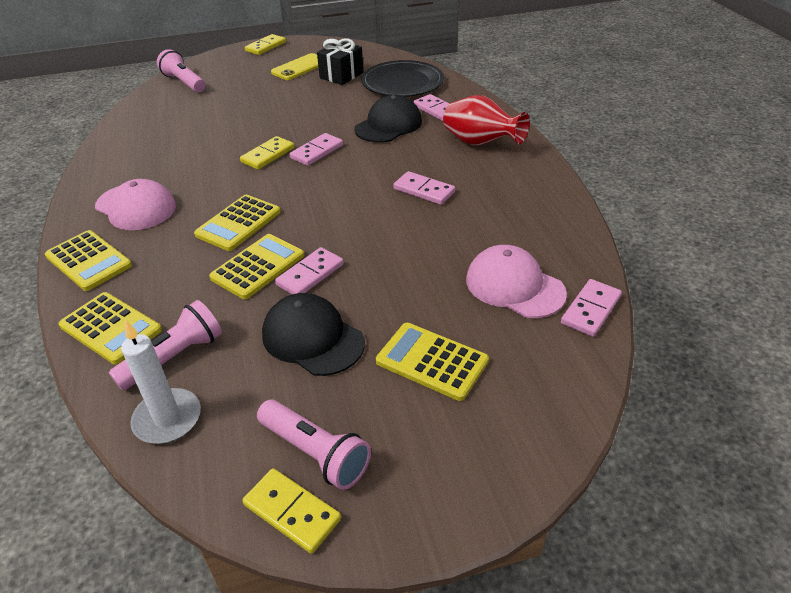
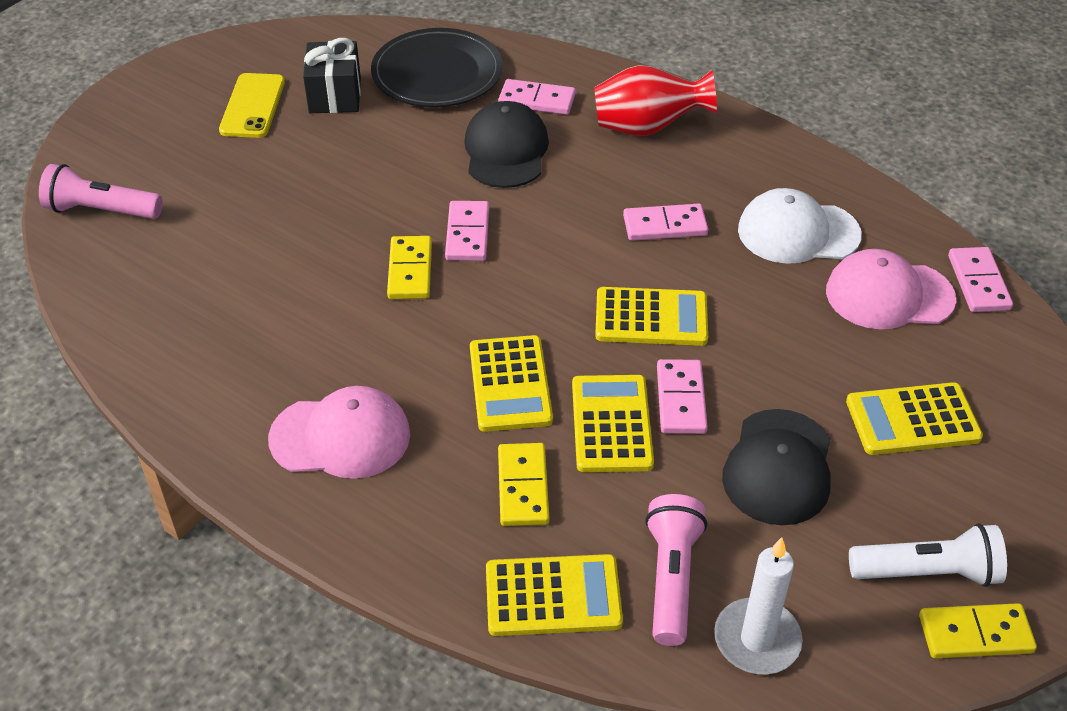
camera: 40 degrees left, 5 degrees up
yellow calculator [45,230,132,291] -> yellow calculator moved to [595,287,708,346]
yellow domino [245,34,286,55] -> yellow domino moved to [498,443,549,526]
pink flashlight [257,400,371,490] -> white flashlight [849,523,1007,587]
black cap [262,293,365,376] -> black cap turned 75 degrees counterclockwise [722,409,831,525]
none -> white cap [738,188,862,264]

